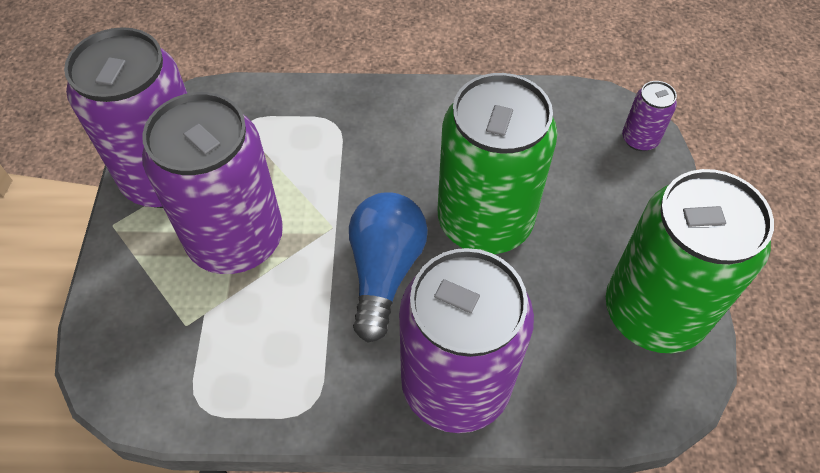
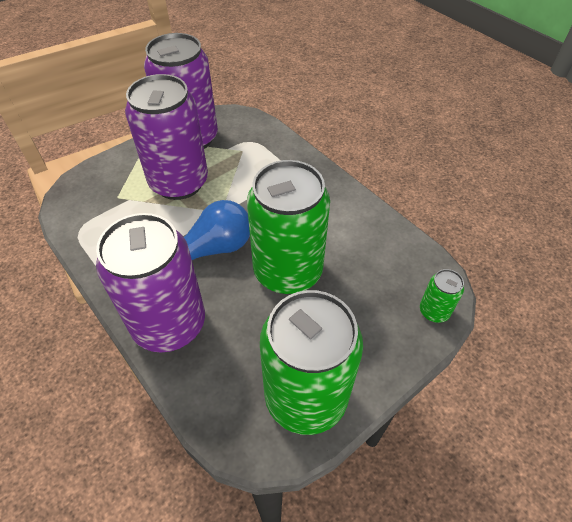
camera: 50 degrees right, 5 degrees down
purple can [622,81,677,151] -> green can [420,269,464,323]

